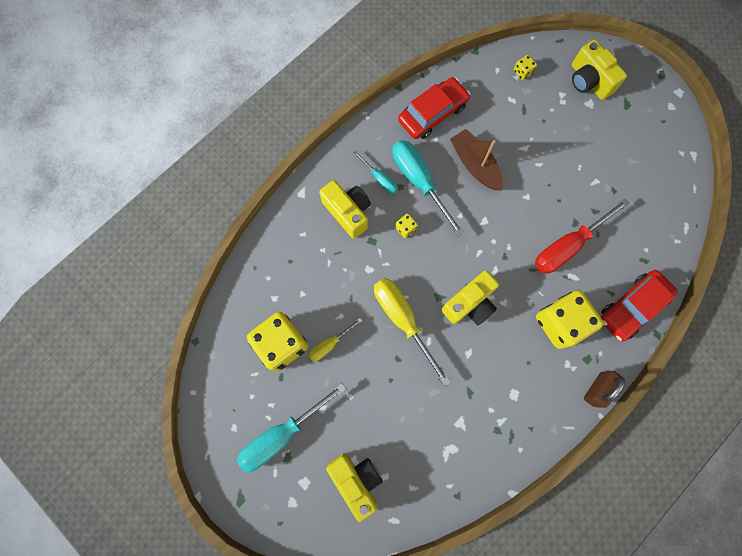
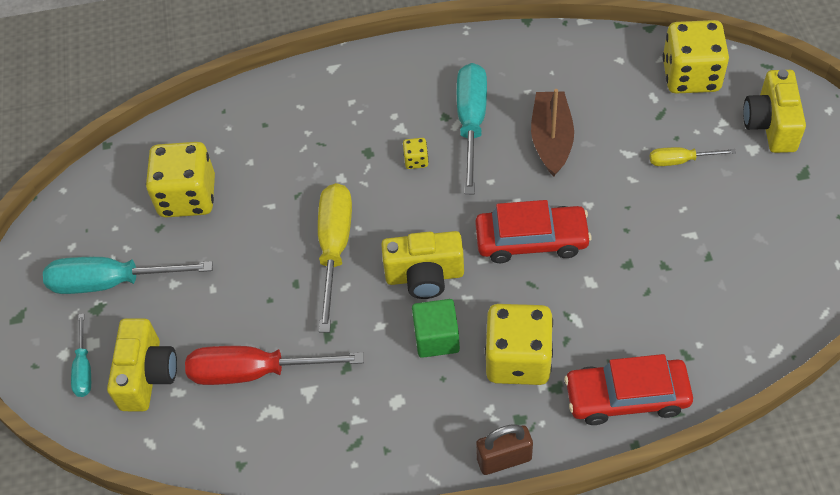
camera: 40 degrees right, 20 degrees down
yellow screwdriver [309,318,362,362] -> yellow screwdriver moved to [650,147,736,166]
yellow camera [319,180,371,239] -> none
turquoise screwdriver [353,151,398,194] -> turquoise screwdriver moved to [71,314,91,397]
red car [398,77,470,139] -> red car moved to [475,200,592,263]
yellow dice [514,55,537,80] -> yellow dice [662,20,729,94], size x2.41
red screwdriver [535,198,630,274] -> red screwdriver moved to [185,346,364,385]
none -> green cube [412,299,460,358]

